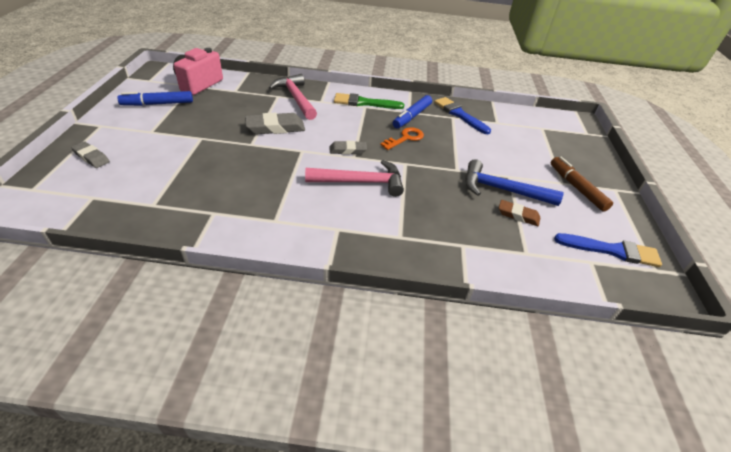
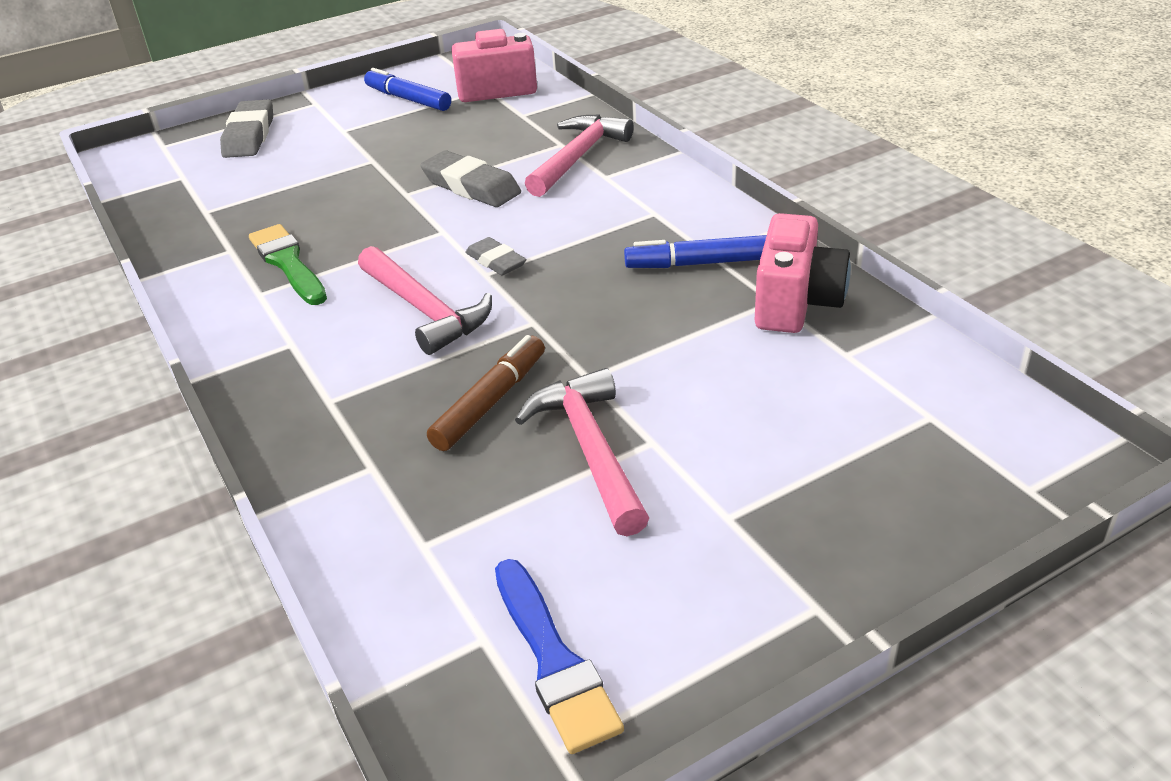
camera: 60 degrees right, 5 degrees down
grey eraser [71,141,110,168] -> grey eraser [220,99,273,158], size x1.62
green brush [334,93,404,109] -> green brush moved to [249,224,327,305]
orange key [380,127,424,150] -> none
blue brush [434,97,491,134] -> pink camera [755,213,851,333]
blue hammer [465,159,563,206] -> pink hammer [515,368,649,536]
brown eraser [499,200,540,226] -> none
brown marker [551,157,613,212] -> brown marker moved to [427,335,545,451]

